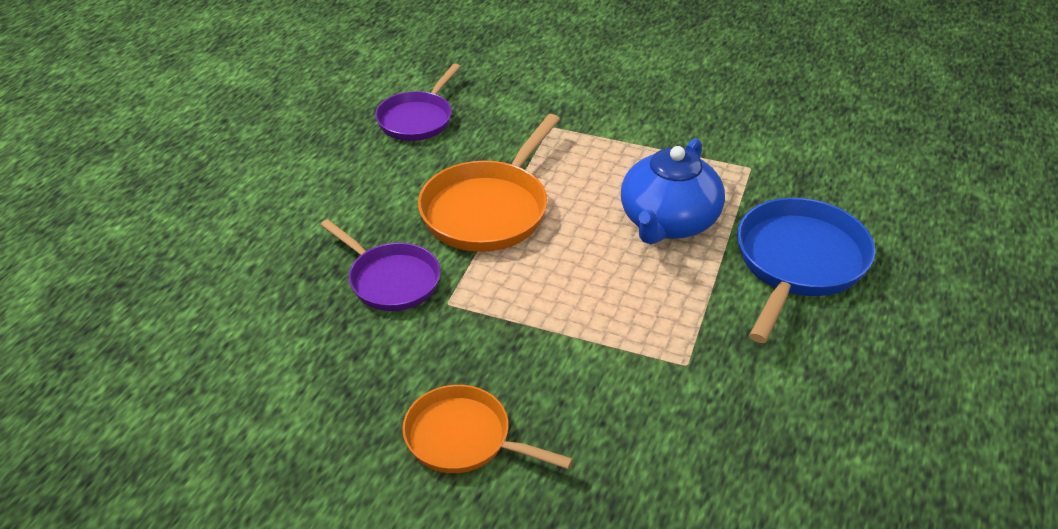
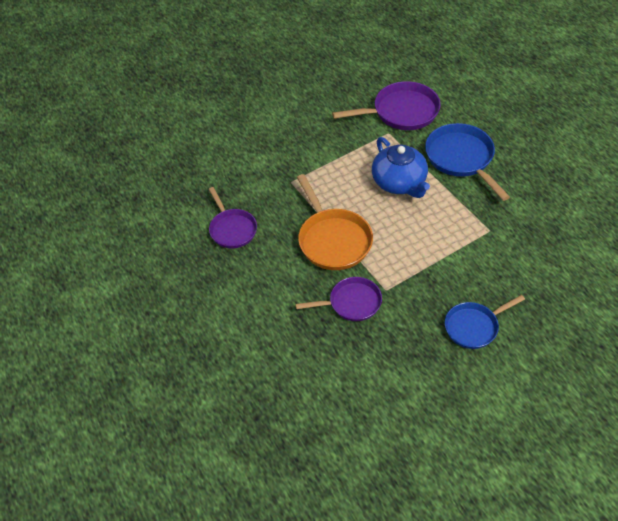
camera: 50 degrees left, 10 degrees up
orange pan [402,385,573,473] -> blue pan [445,295,525,349]
none -> purple pan [332,81,441,130]

